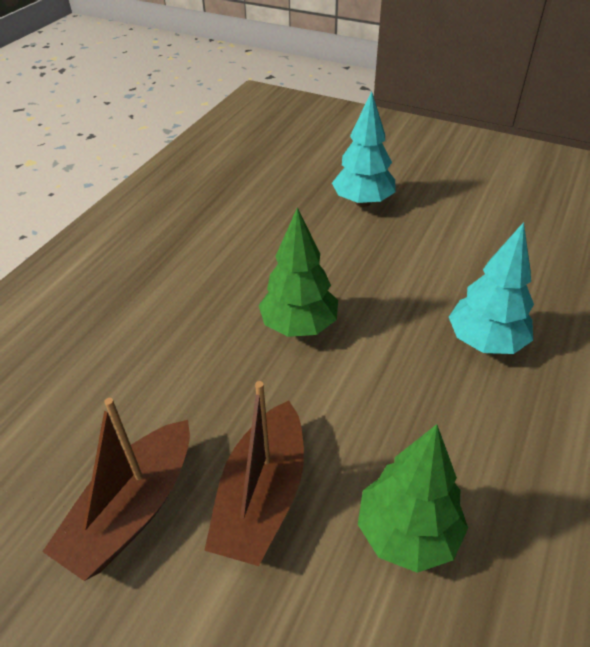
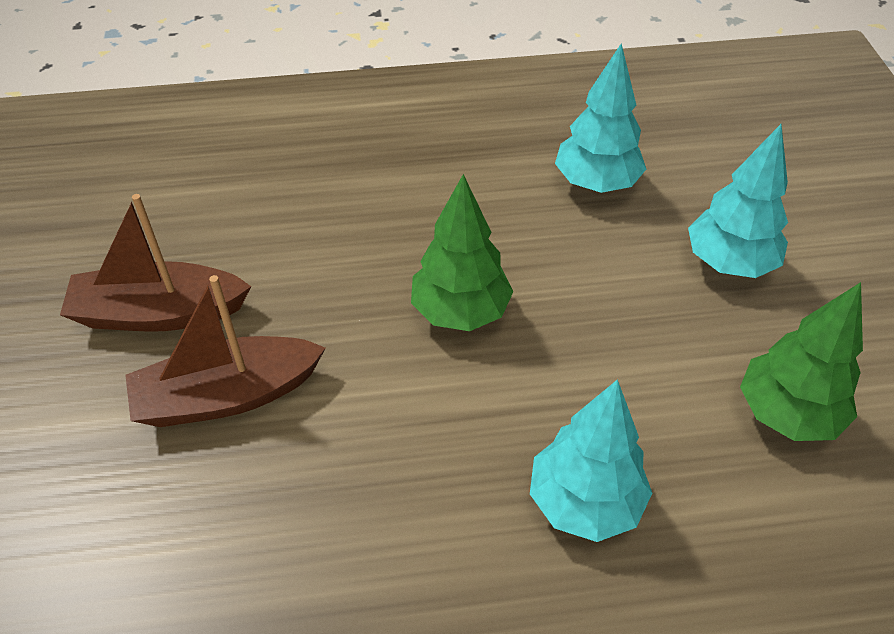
camera: 55 degrees right, 5 degrees up
green tree [358,424,468,573] -> green tree moved to [740,282,863,441]
none -> turquoise tree [555,43,646,193]

